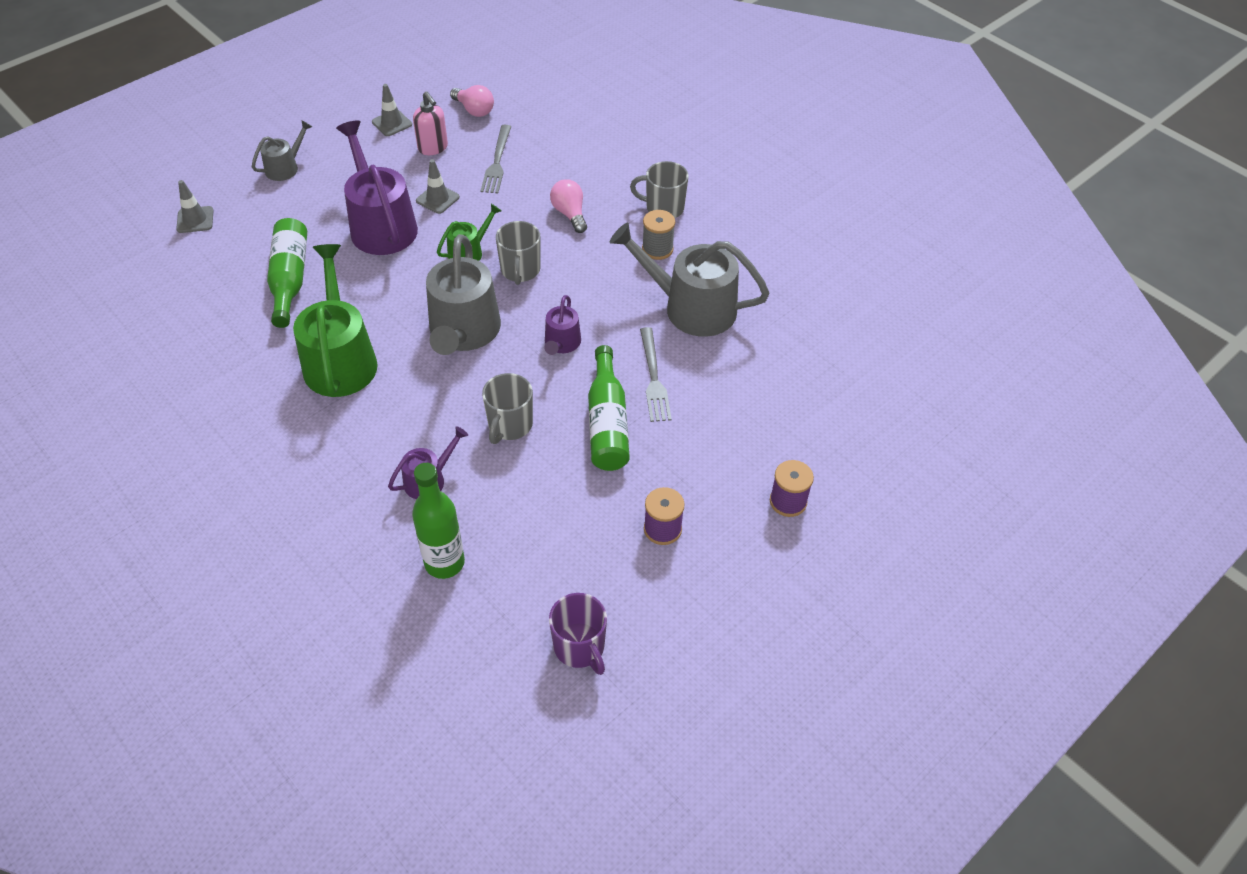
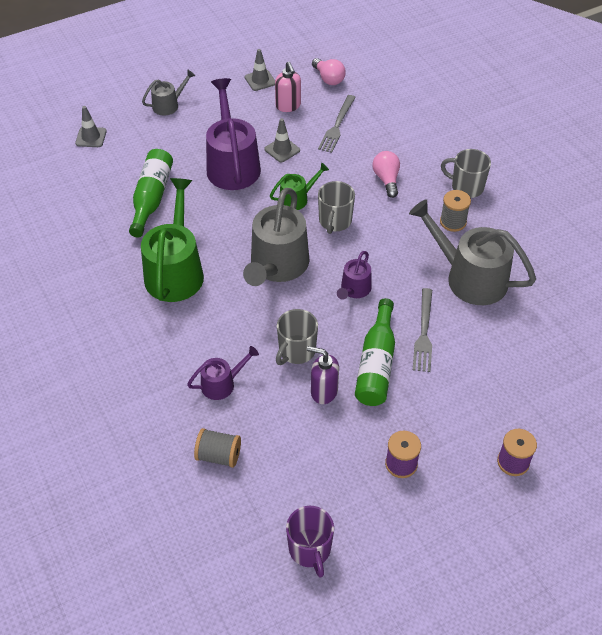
camera: 15 degrees right, 0 degrees up
green bottle [412,463,465,579] -> grey spool [194,428,241,468]
none -> purple soap dispenser [307,346,339,404]

